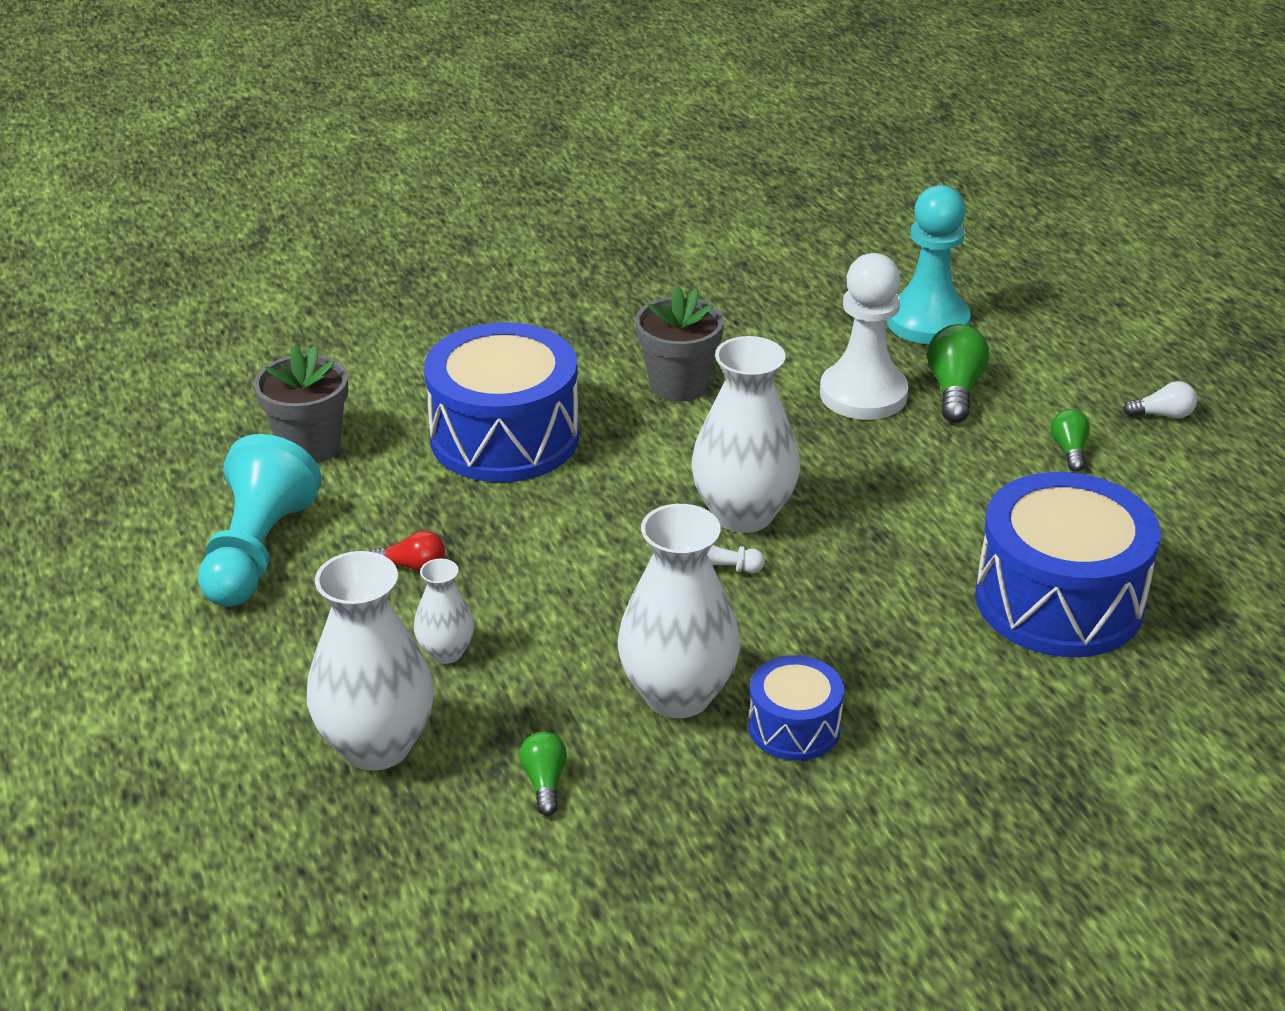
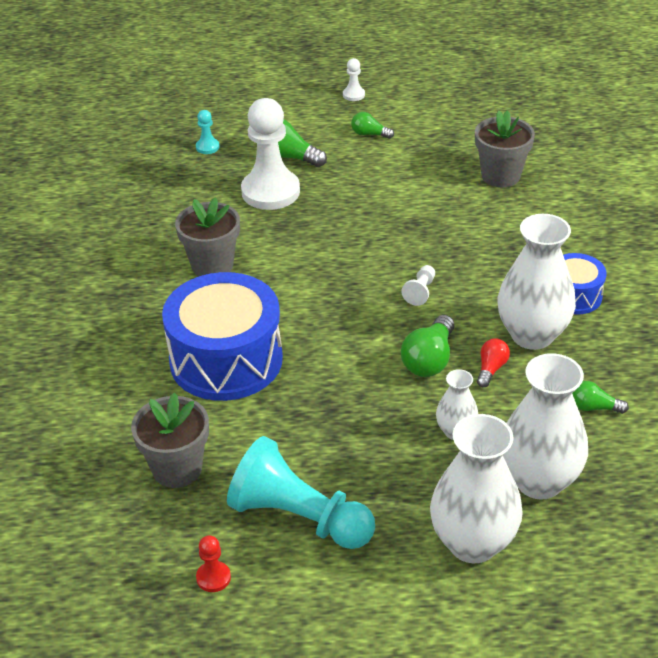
camera: 70 degrees left, 5 degrees up
red light bulb [370,531,445,572] -> red light bulb moved to [477,339,510,387]
white vase [691,336,800,533] -> white vase moved to [430,414,523,563]
turquoise pawn [887,185,971,344] -> turquoise pawn [196,110,219,154], size x0.42
blue drum [975,472,1161,657] -> grey flower pot [475,110,535,187]
white light bulb [1123,381,1197,419] -> white pawn [343,58,365,101]
none -> red pawn [196,535,231,592]
none -> green light bulb [401,315,454,377]

